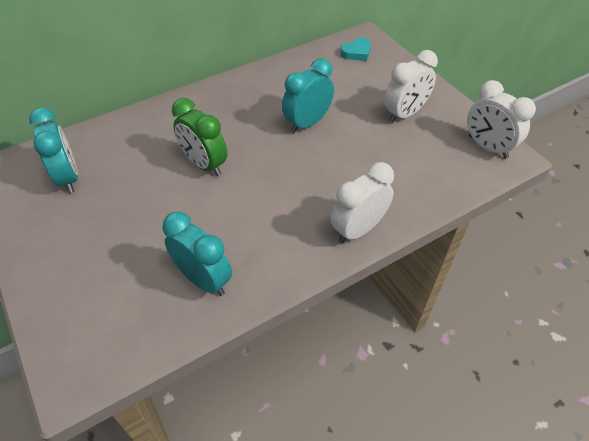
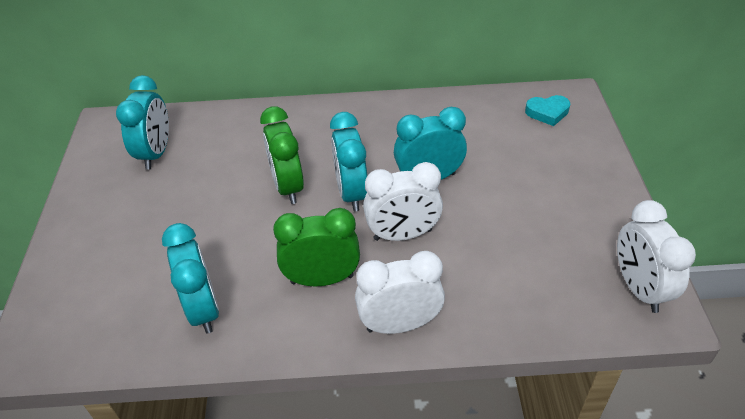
camera: 30 degrees right, 5 degrees down
white clock [384,50,438,123] -> white clock moved to [363,162,443,241]
none -> green clock [273,208,360,286]
none -> turquoise clock [330,112,368,211]

